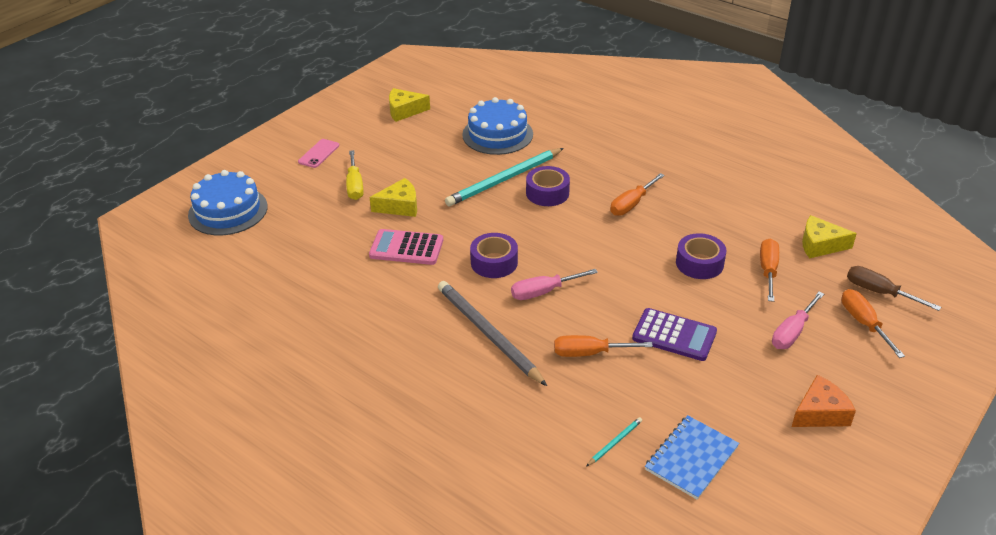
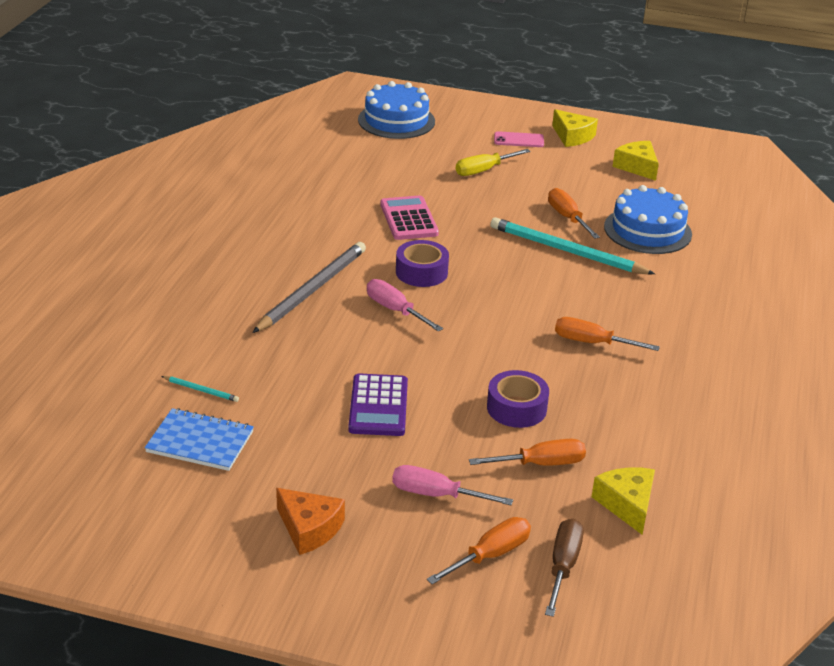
camera: 65 degrees right, 5 degrees down
yellow cheese [369,178,417,217] -> yellow cheese moved to [552,109,598,147]
purple tape [526,166,570,206] -> none
orange screwdriver [554,335,653,357] -> orange screwdriver moved to [548,188,600,239]

